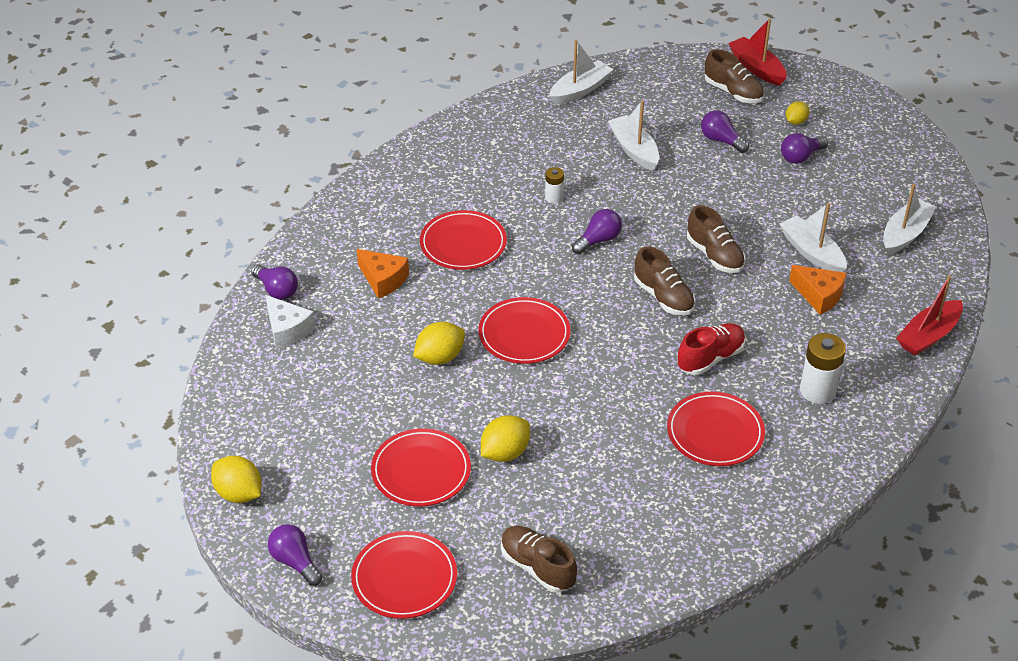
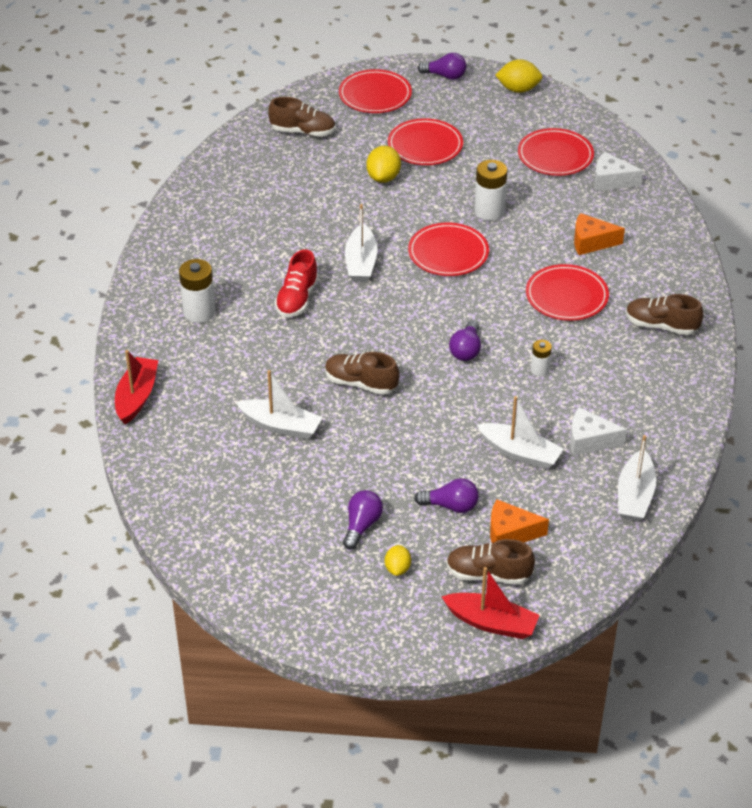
camera: 145 degrees right, 0 degrees up
purple light bulb [251,264,298,300] -> none
yellow lemon [413,322,465,365] -> white battery [474,160,507,221]
brown shoe [634,247,695,316] -> brown shoe moved to [626,294,703,335]
red plate [667,392,765,466] -> red plate moved to [518,128,594,176]
orange cheese [789,265,847,315] -> orange cheese moved to [490,499,549,543]
white boat [883,184,936,255] -> white boat moved to [345,204,378,282]
none -> white cheese [570,407,627,456]

